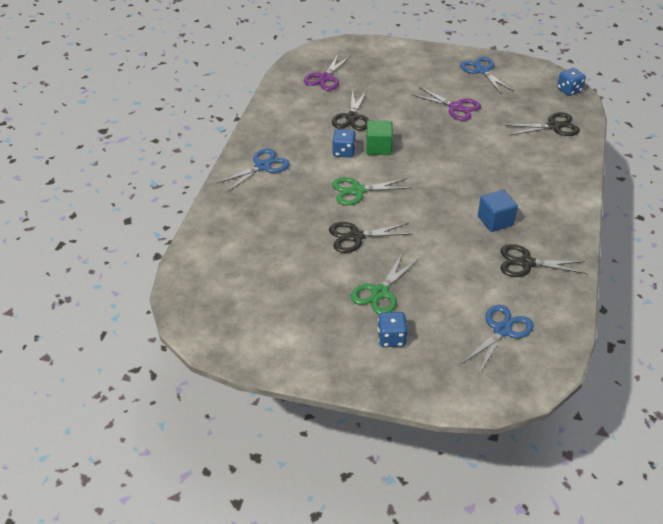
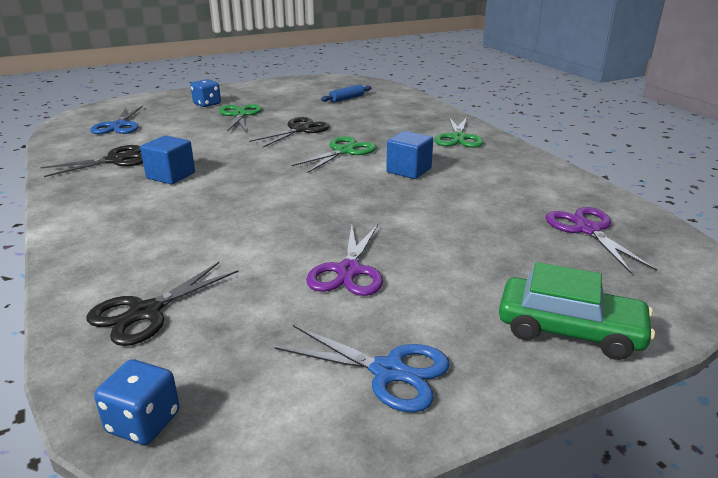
camera: 140 degrees right, 15 degrees down
blue scissors [217,148,290,192] -> green scissors [435,117,484,148]
black scissors [332,90,369,131] -> none
blue dice [332,129,356,158] -> blue cube [386,131,433,179]
green cube [366,120,393,155] -> none
purple scissors [411,87,481,121] -> purple scissors turned 75 degrees counterclockwise [306,224,383,296]
none -> blue rolling pin [321,84,371,103]
none -> green car [499,262,655,360]

